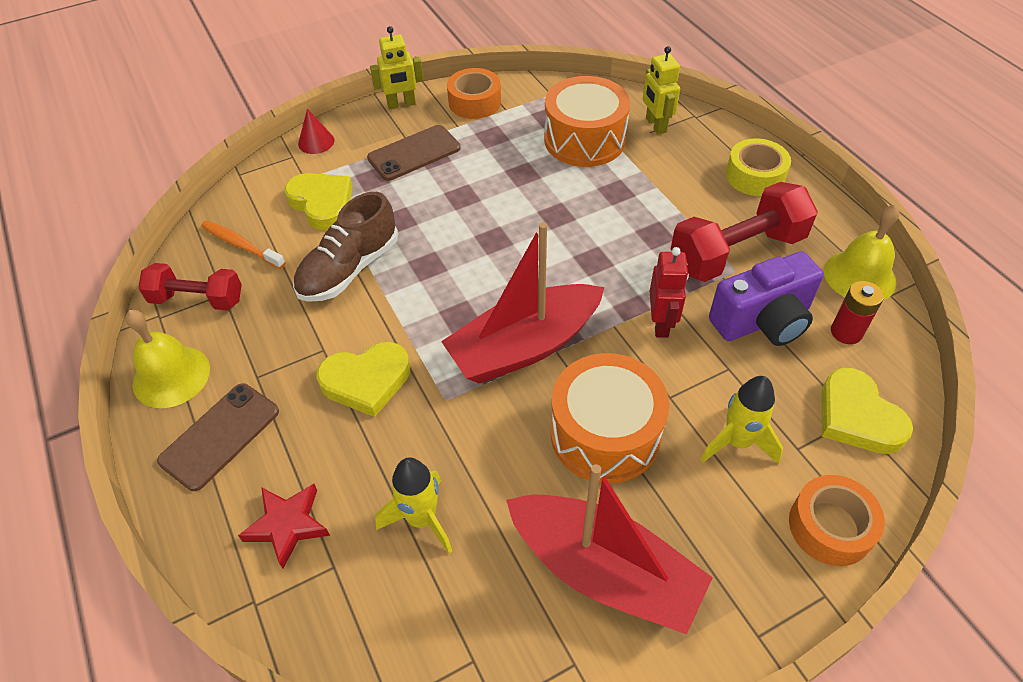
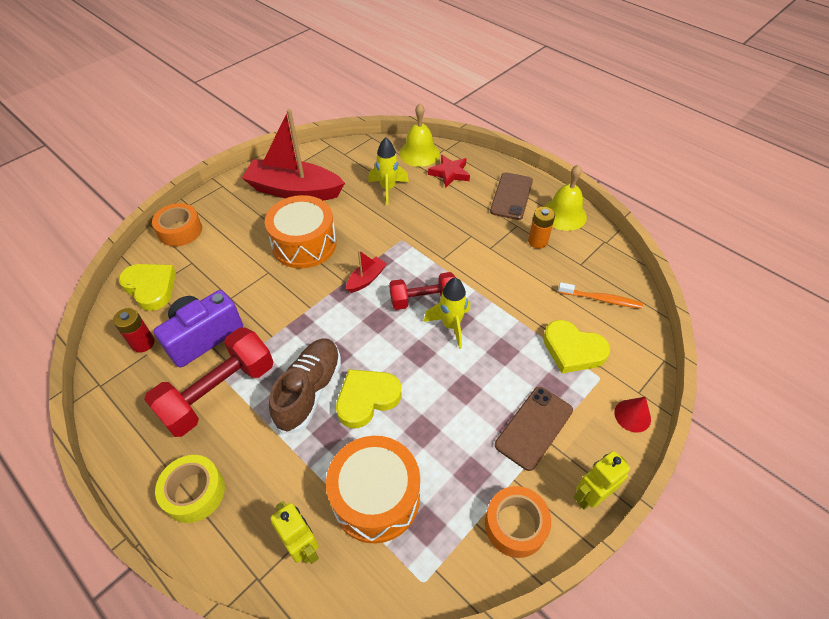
camera: 160 degrees right, 0 degrees up
red dumbbell [138,263,242,310] -> red dumbbell moved to [389,272,455,310]
brown shoe [293,192,398,302] -> brown shoe moved to [269,338,341,434]
yellow heart [316,342,410,417] -> yellow heart moved to [336,369,402,428]
red boat [441,222,605,384] -> red boat [346,250,387,293], size x0.44
red robot [650,247,689,338] -> none
yellow rocket [701,376,783,464] -> yellow rocket moved to [423,277,470,349]
yellow bell [824,205,900,301] -> yellow bell moved to [399,104,440,167]
none -> orange battery [528,207,555,249]

